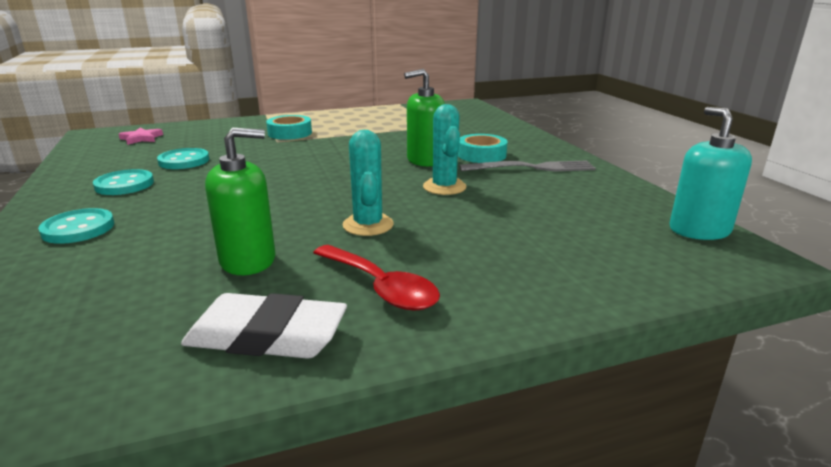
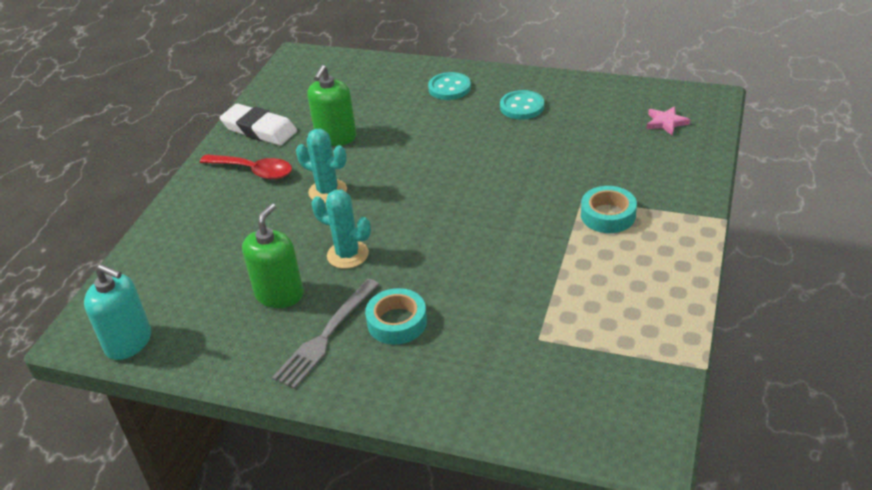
camera: 130 degrees right, 15 degrees up
turquoise button [157,148,209,169] -> none
white eraser [181,293,347,359] -> white eraser turned 75 degrees clockwise [220,103,297,146]
red spoon [313,245,440,311] -> red spoon turned 150 degrees counterclockwise [200,154,292,179]
green soap dispenser [404,69,445,167] -> green soap dispenser moved to [242,203,304,308]

